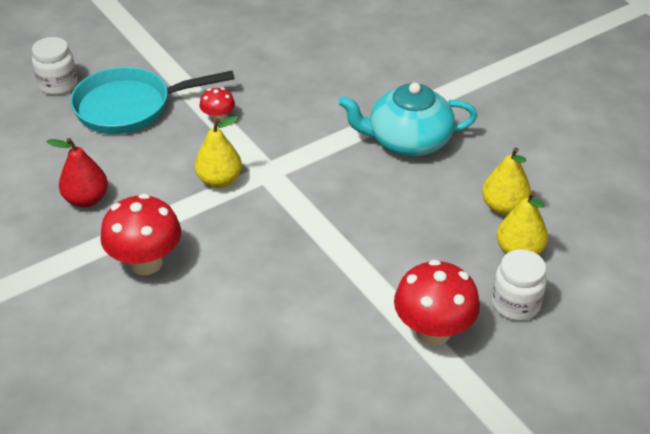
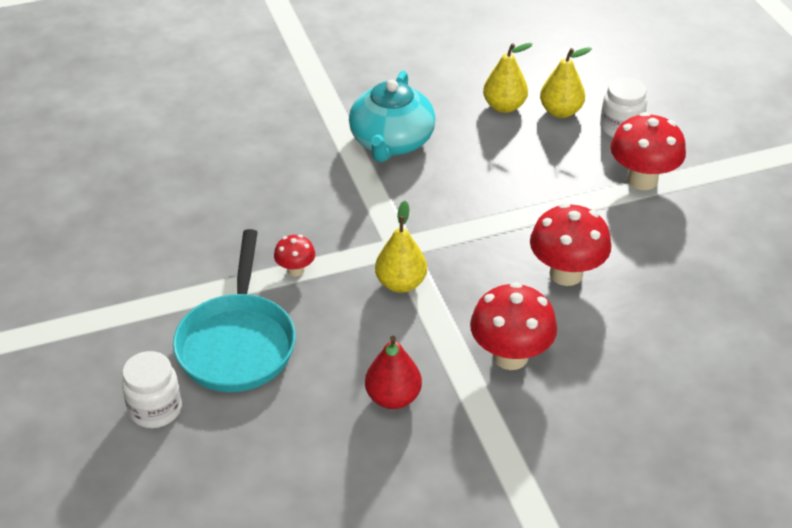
camera: 75 degrees left, 0 degrees up
none -> red mushroom [530,203,611,286]

